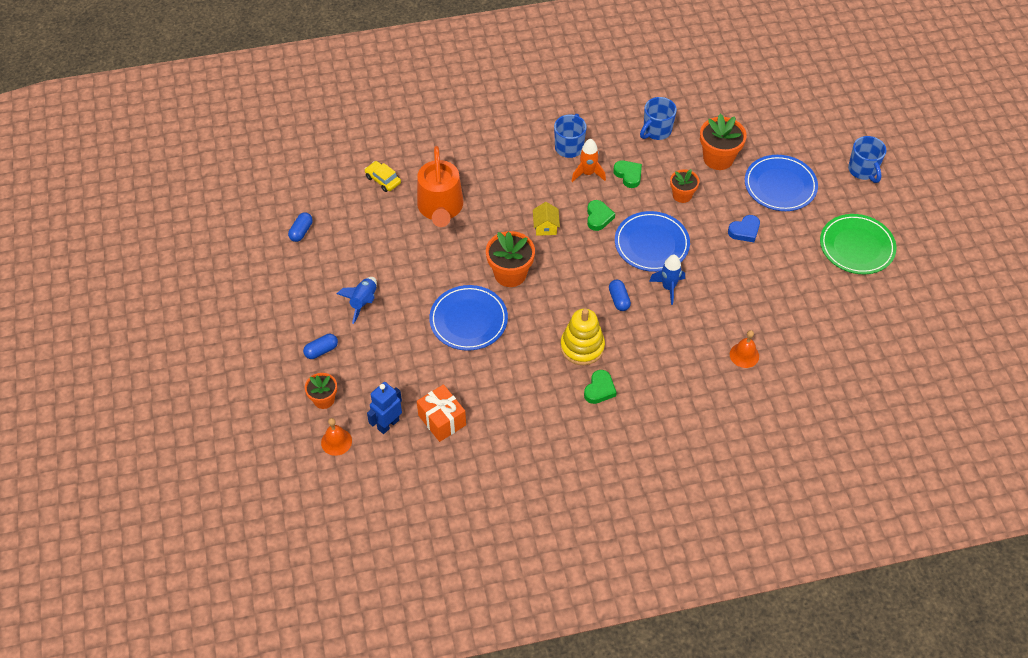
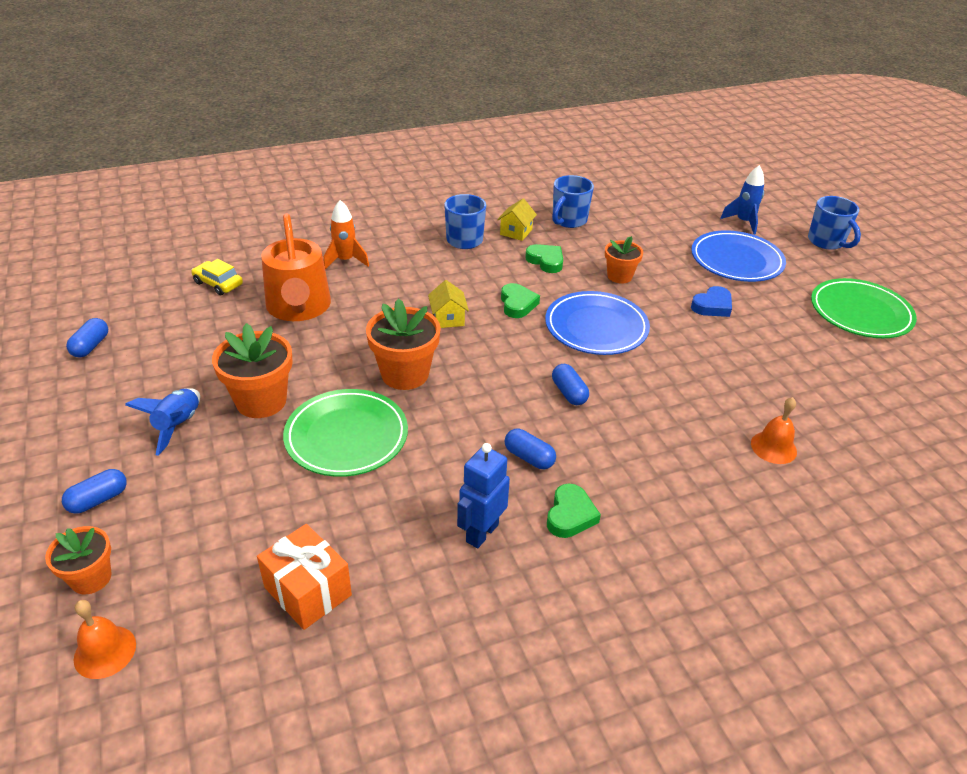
camera: 10 degrees left, 15 degrees down
blue robot [367,382,402,434] -> blue robot moved to [457,443,510,548]
blue plate [429,285,508,351] -> green plate [283,389,408,477]
yellow stacking toy [560,309,605,365] -> blue capsule [505,429,556,469]
orange rocket [572,139,606,182] -> orange rocket moved to [323,200,369,269]
blue rocket [649,254,685,305] -> blue rocket moved to [720,165,764,234]
orange flower pot [700,114,747,170] -> orange flower pot moved to [212,323,293,418]
none -> yellow house [497,198,537,241]

